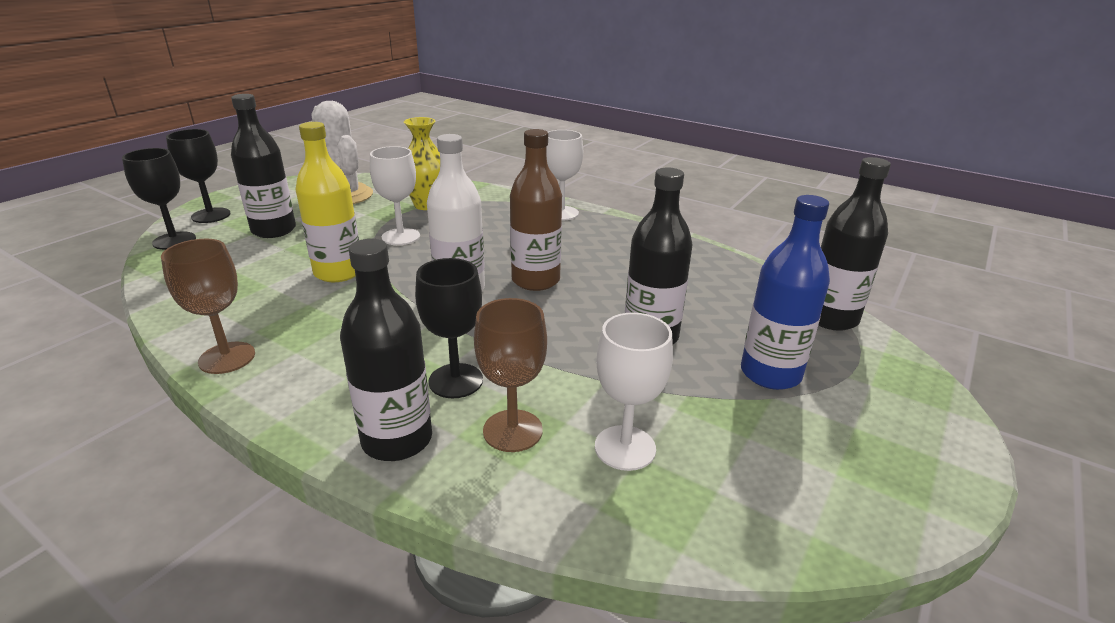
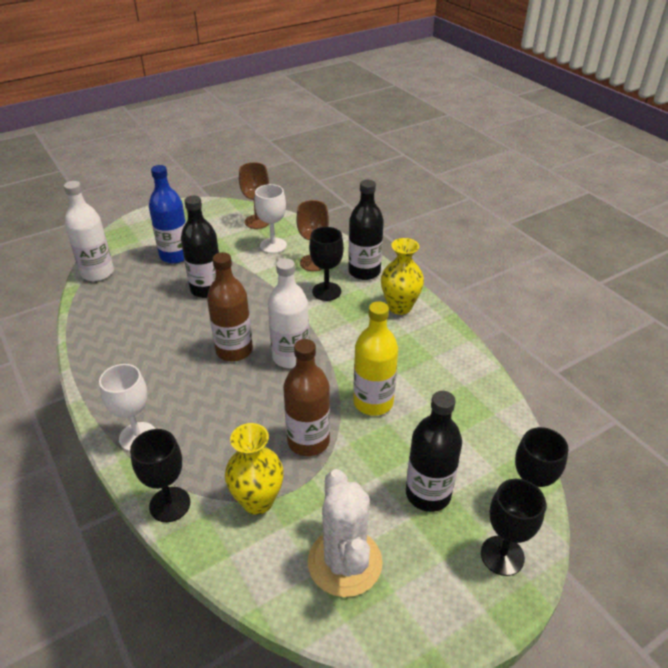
camera: 155 degrees left, 10 degrees up
brown goblet [161,239,255,374] -> brown goblet moved to [239,162,269,229]
white goblet [370,146,420,245] -> brown bottle [283,339,330,456]
black bottle [818,157,891,331] -> white bottle [64,181,114,281]
none -> black goblet [130,429,190,522]
none -> yellow vase [381,238,424,315]

